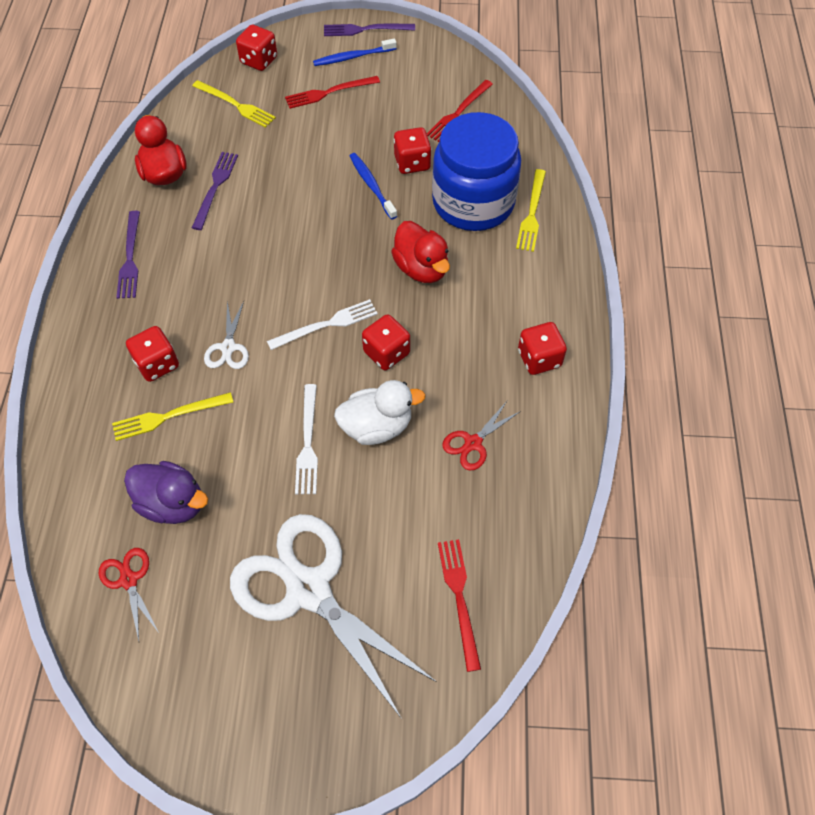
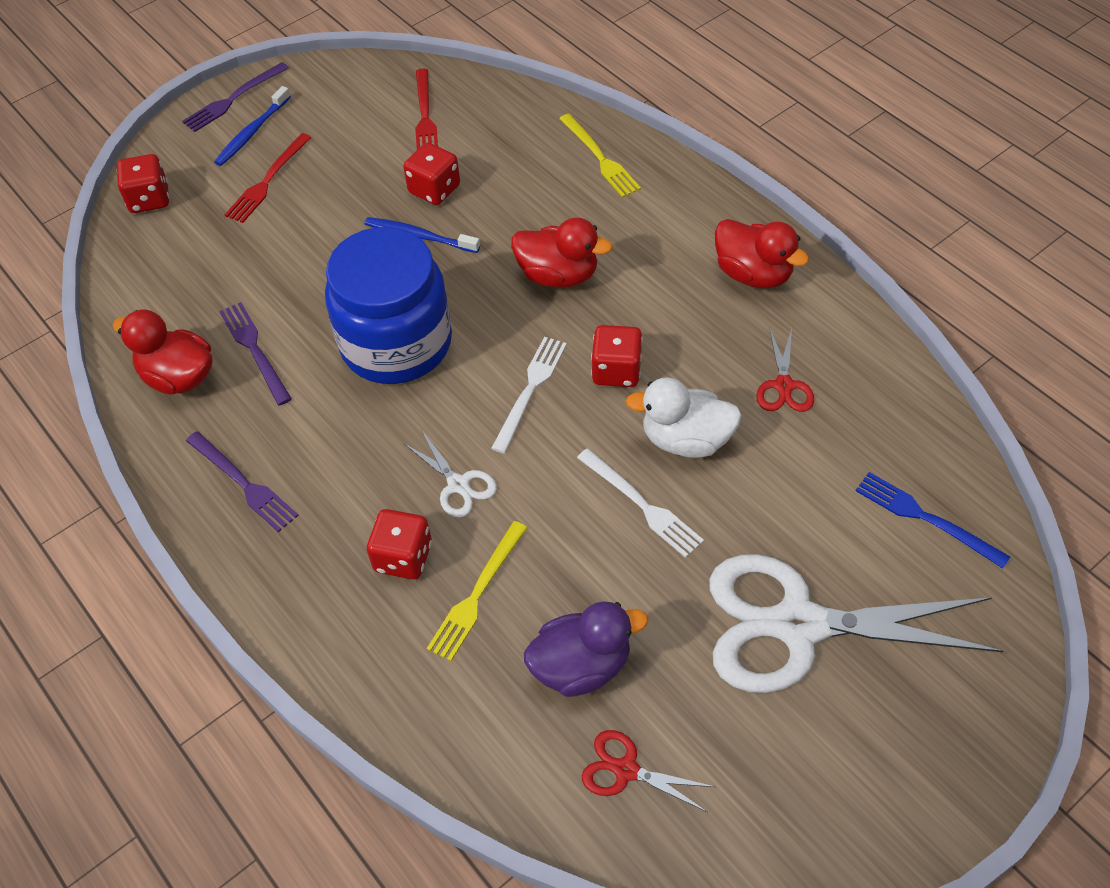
camera: 40 degrees left, 5 degrees down
yellow fork [192,80,276,128] -> none
white duck [334,380,425,445] -> white duck turned 120 degrees counterclockwise [626,377,742,458]
blue jar [432,112,521,231] -> blue jar moved to [325,227,452,384]
red fork [438,539,481,672] -> blue fork [855,472,1010,569]
red dice [518,322,567,375] -> red duck [715,219,809,288]

